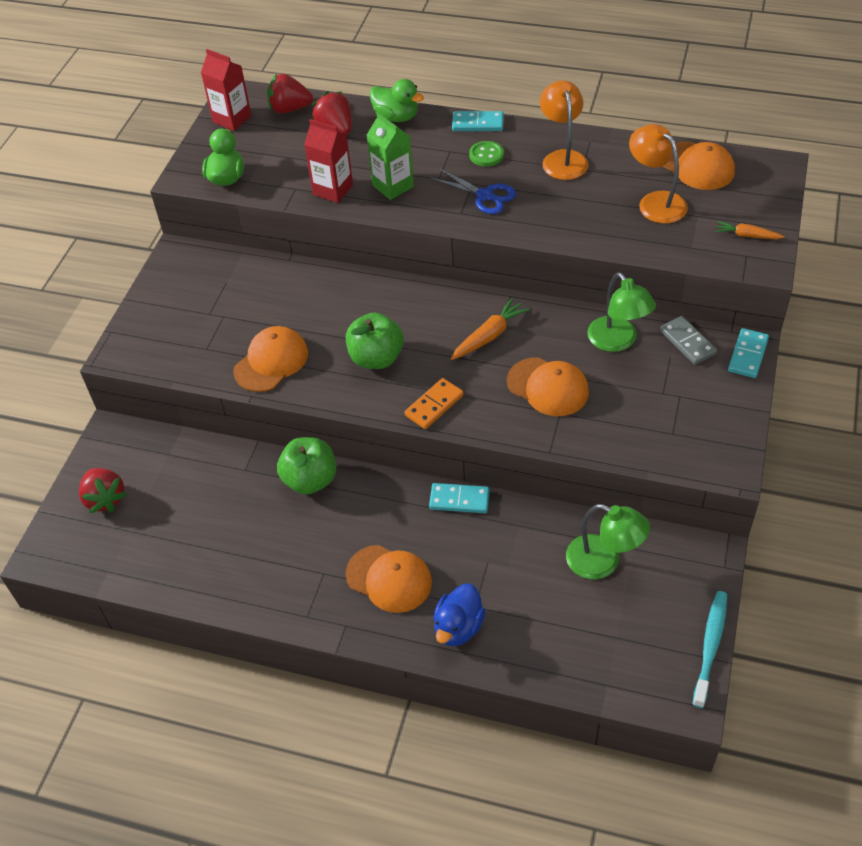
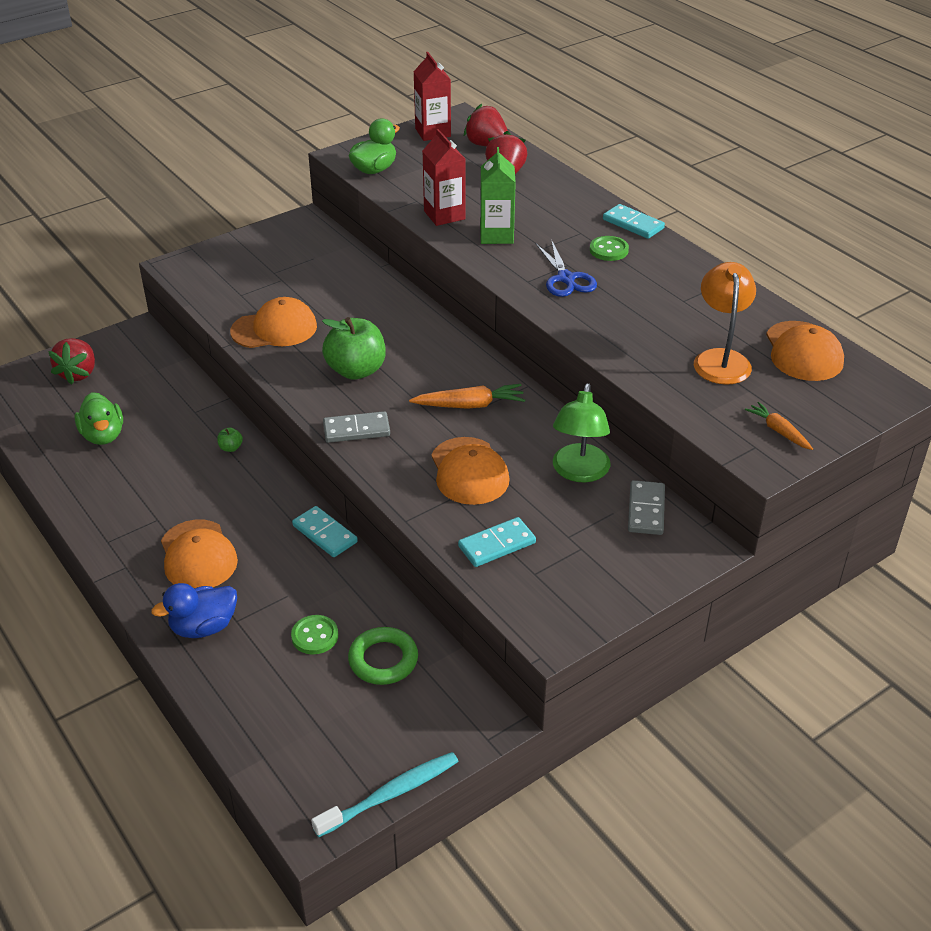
camera: 35 degrees right, 10 degrees down
green apple [277,437,336,494] -> green apple [217,427,243,452], size x0.40
green duck [370,79,424,122] -> green duck moved to [74,392,123,445]
orange domino [404,378,464,429] -> grey domino [323,411,390,443]
orange lamp [540,80,589,180] -> none
green lamp [566,504,650,579] -> green ring [348,627,418,685]
turquoise domino [728,328,769,378] -> turquoise domino moved to [458,517,536,567]
none -> green button [291,615,338,654]

